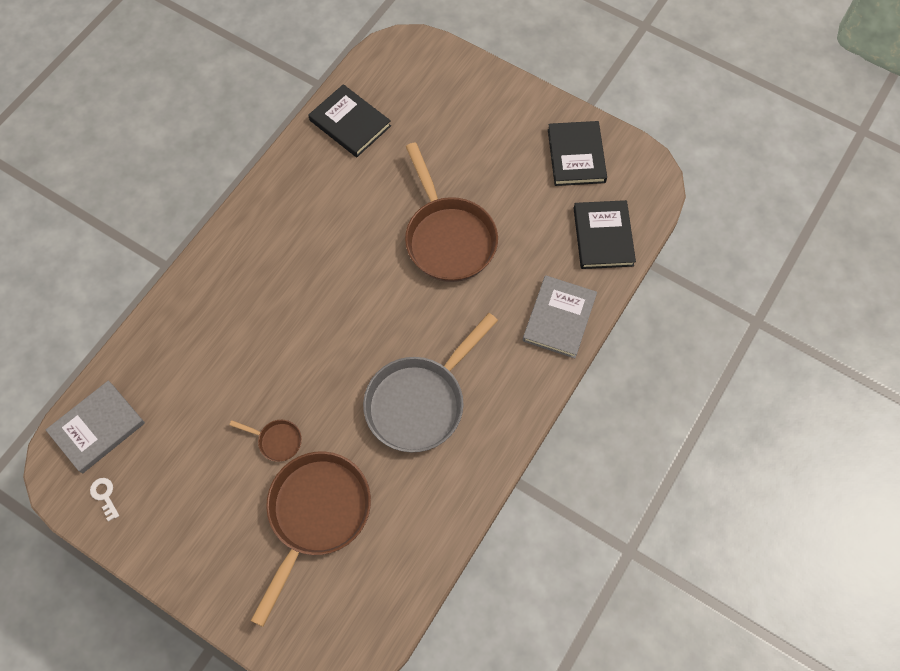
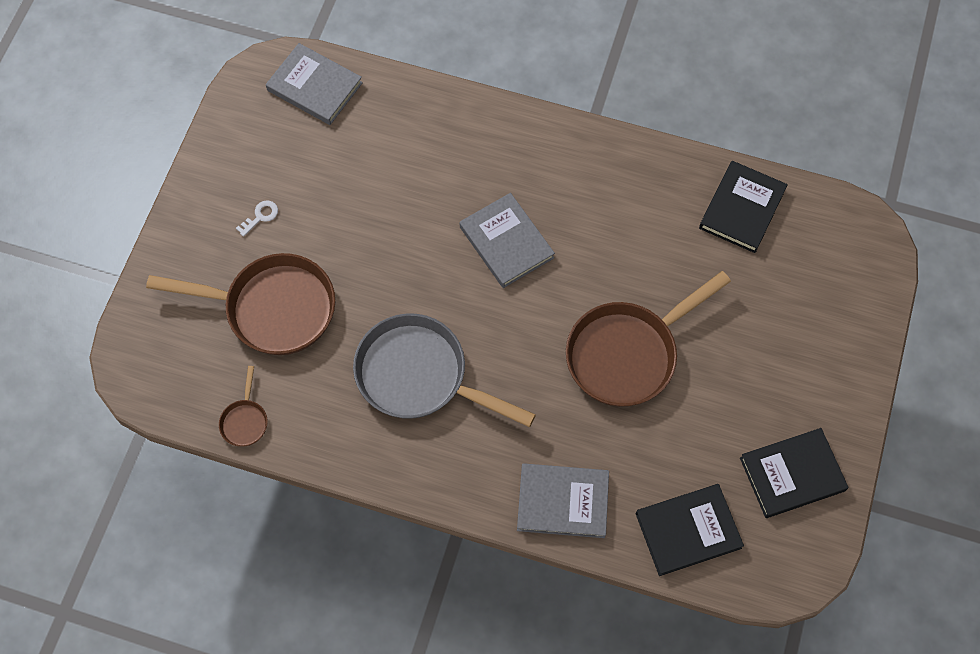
camera: 75 degrees right, 0 degrees up
white key [90,478,119,522] -> white key moved to [236,200,278,237]
brown pan [229,420,302,462] -> brown pan moved to [219,366,268,447]
none -> grey book [460,193,555,288]

